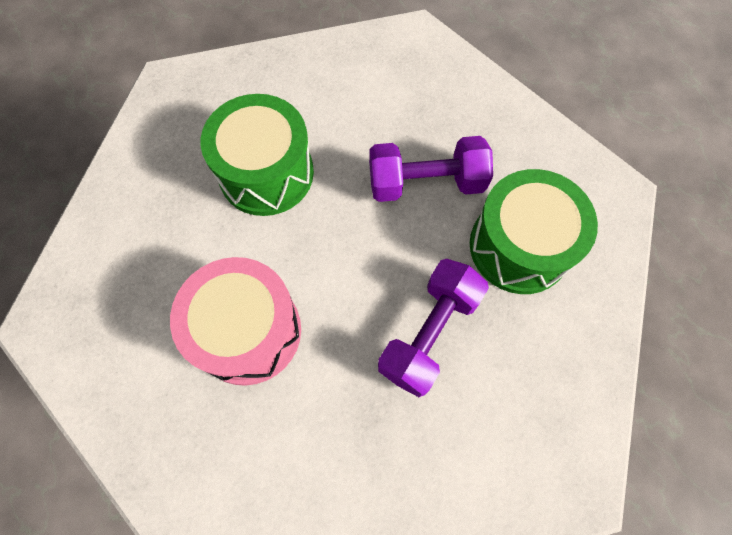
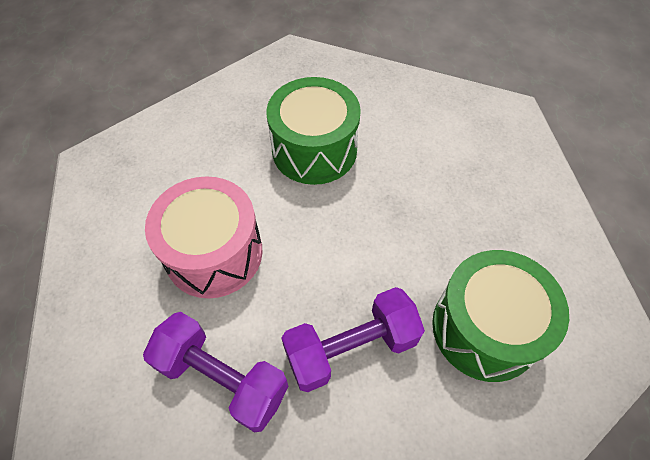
camera: 35 degrees right, 10 degrees down
purple dumbbell [369,136,493,202] -> purple dumbbell moved to [143,312,288,432]

